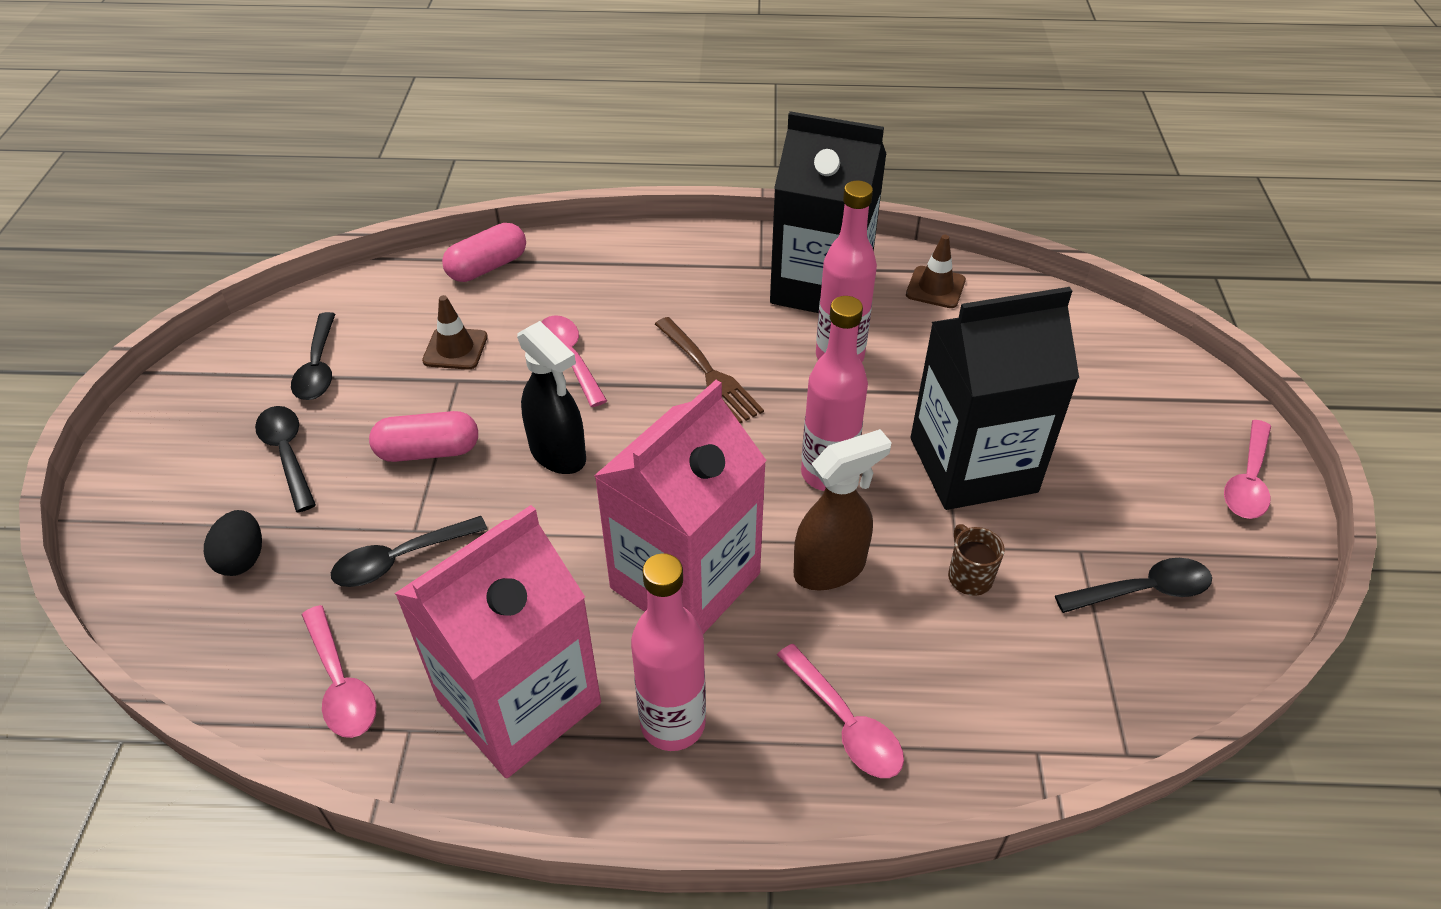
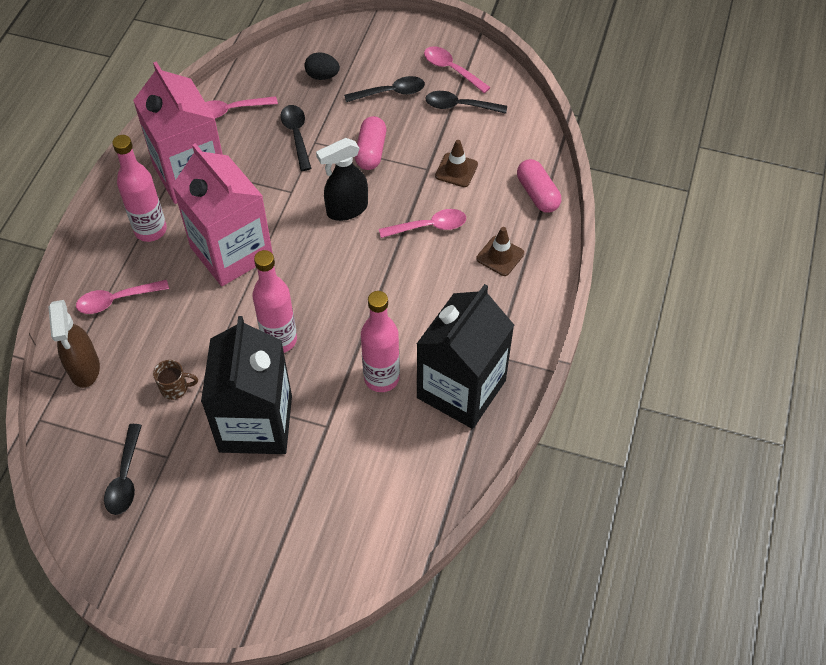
camera: 105 degrees right, 10 degrees up
brown fork [655,317,764,424] -> none
brown spray bottle [794,429,892,590] -> brown spray bottle moved to [48,300,100,388]
brown traffic cone [906,235,966,308] -> brown traffic cone moved to [476,227,524,276]
pink spoon [1224,420,1271,519] -> pink spoon moved to [424,46,491,93]

